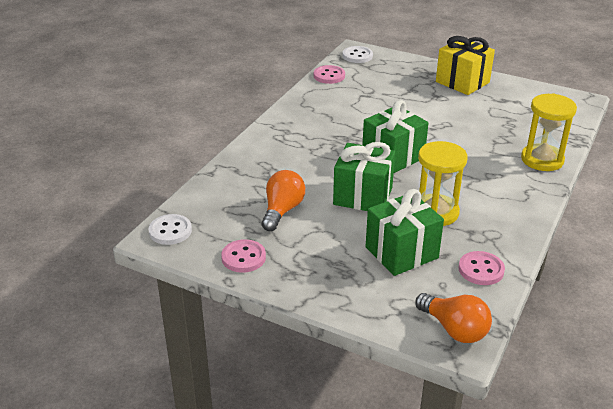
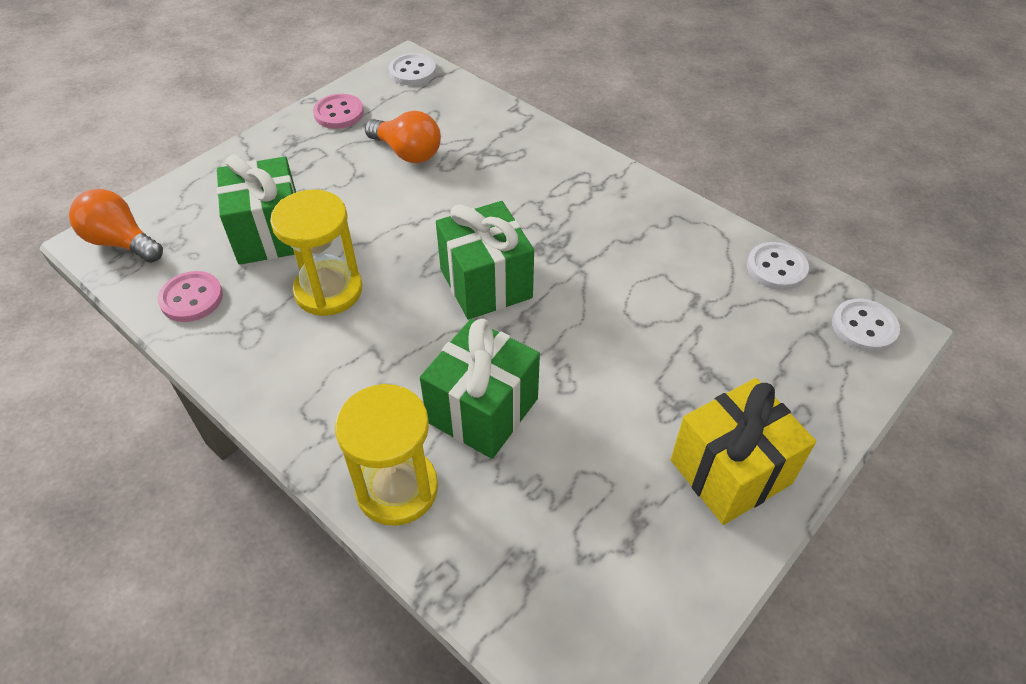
camera: 105 degrees right, 15 degrees up
pink button [314,65,345,84] -> white button [747,242,809,290]
green gift [333,142,395,211] -> green gift moved to [420,319,540,459]
orange light bulb [415,293,492,343] -> orange light bulb turned 60 degrees clockwise [69,189,163,263]

